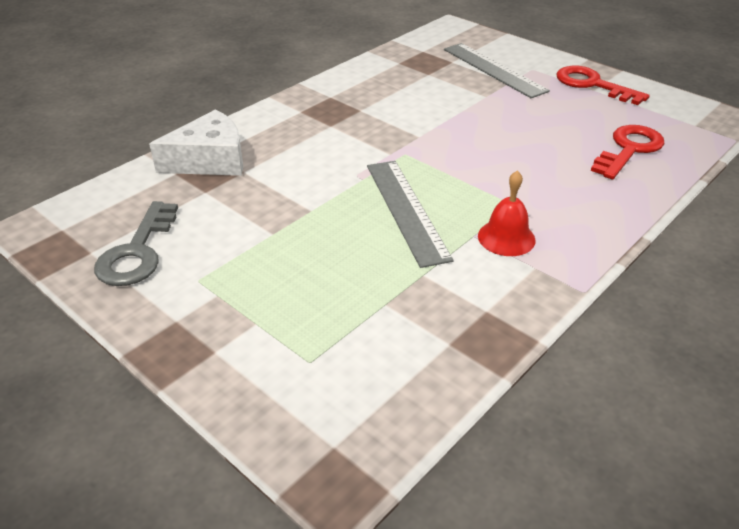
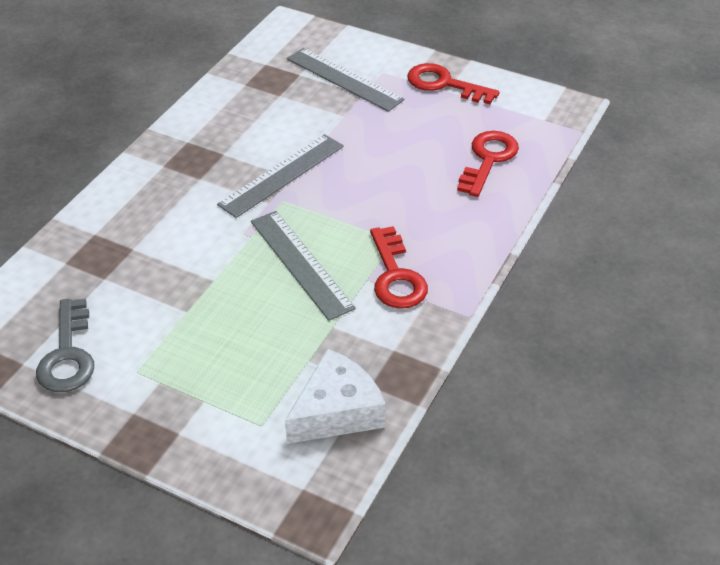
camera: 15 degrees left, 5 degrees up
white cheese [149,109,243,176] -> white cheese moved to [285,349,386,444]
red bell [478,170,536,256] -> red key [370,226,428,309]
none -> grey ruler [217,134,344,218]

